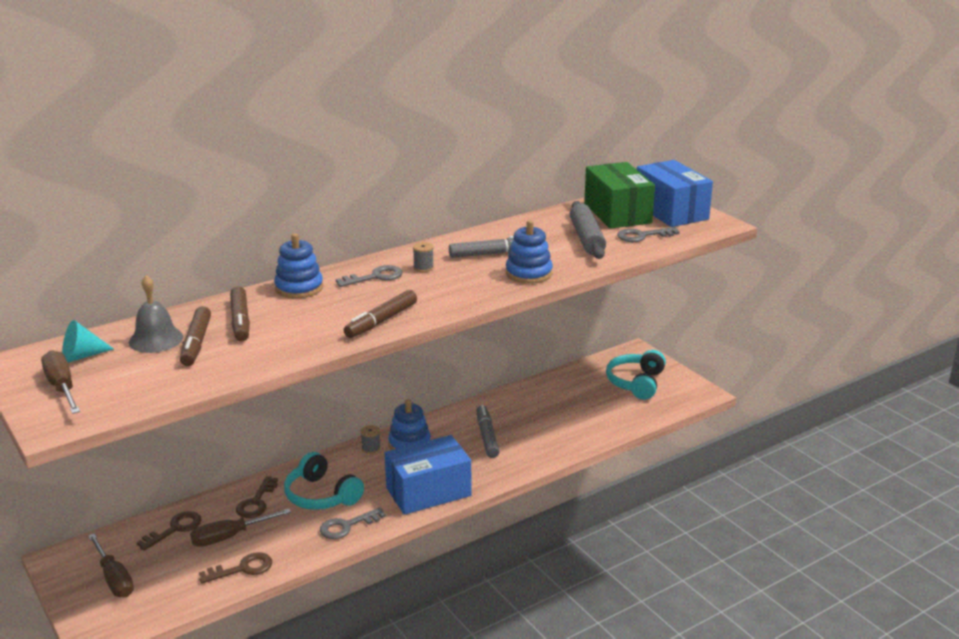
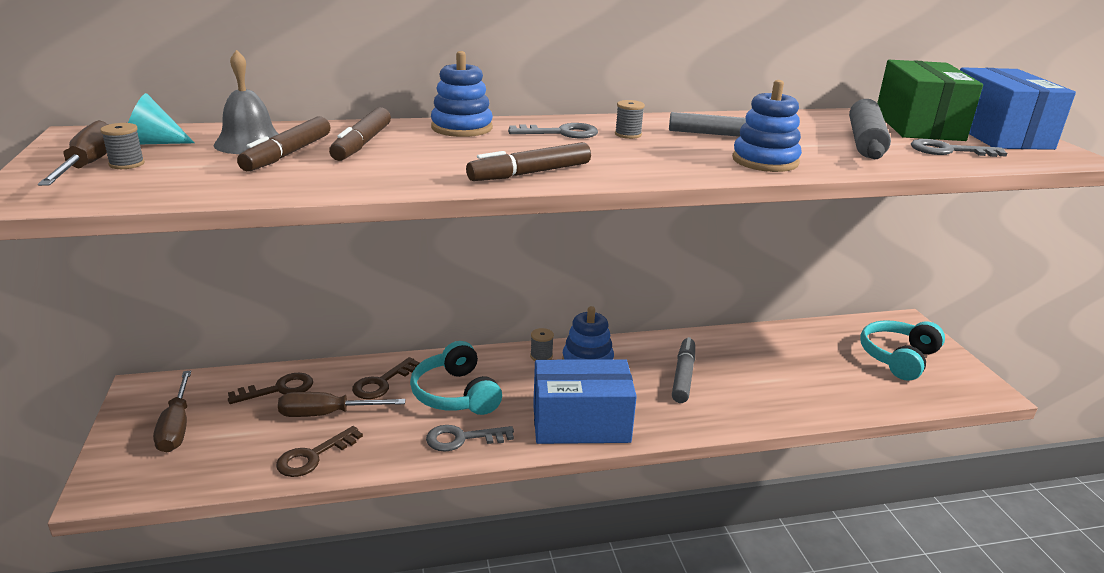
camera: 20 degrees right, 0 degrees up
brown key [199,552,272,583] -> brown key turned 135 degrees clockwise [276,426,363,477]
none -> grey spool [100,123,145,169]

